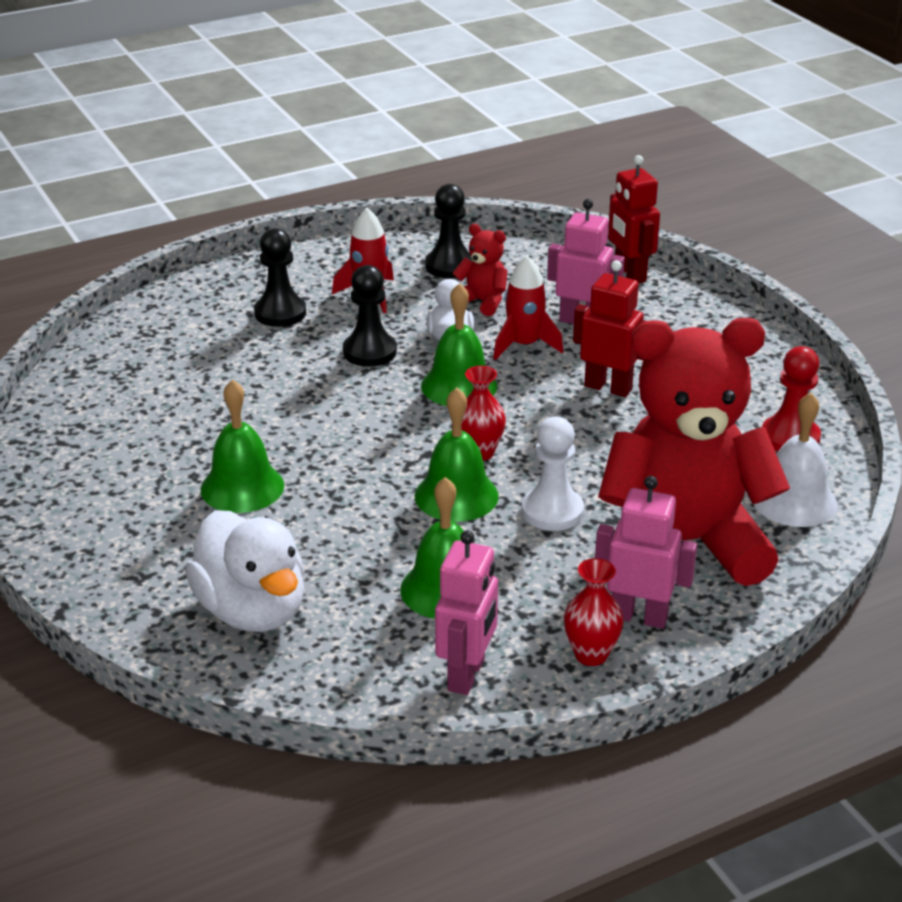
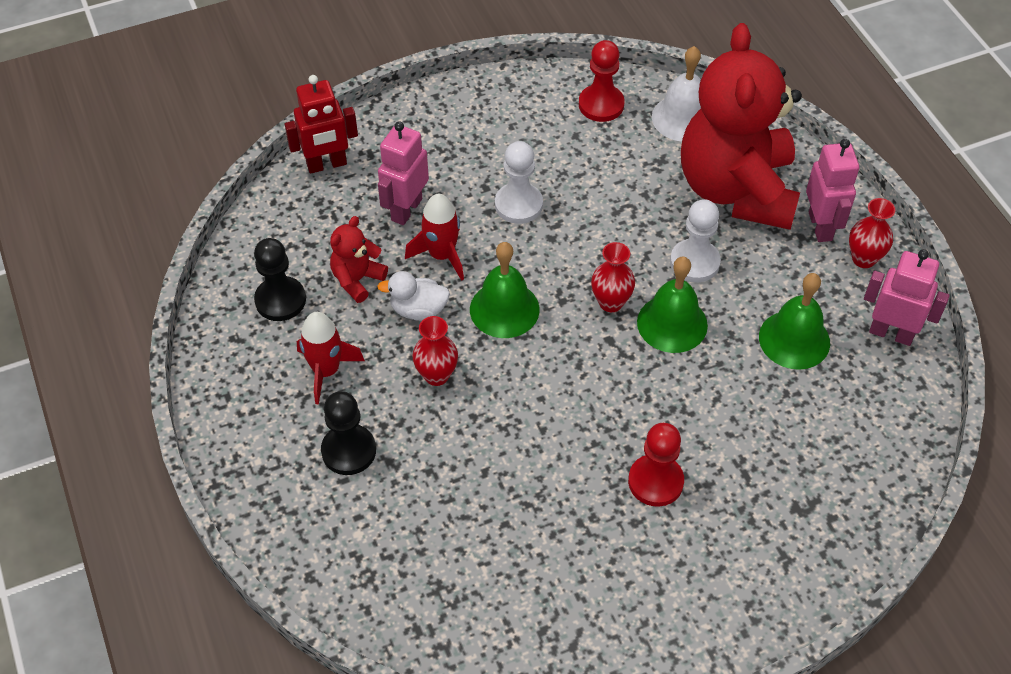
camera: 85 degrees left, 20 degrees up
white duck [185,510,305,632] -> none
green bell [201,379,284,513] -> red pawn [628,423,684,507]
black pawn [343,265,397,367] -> red vase [412,316,458,386]
red robot [573,260,645,397] -> white pawn [495,141,543,224]
pink robot [595,476,697,629] -> pink robot turned 150 degrees clockwise [806,139,859,242]

